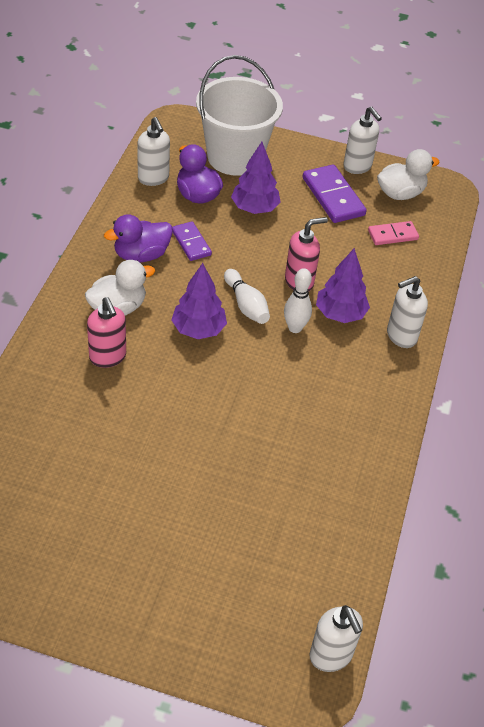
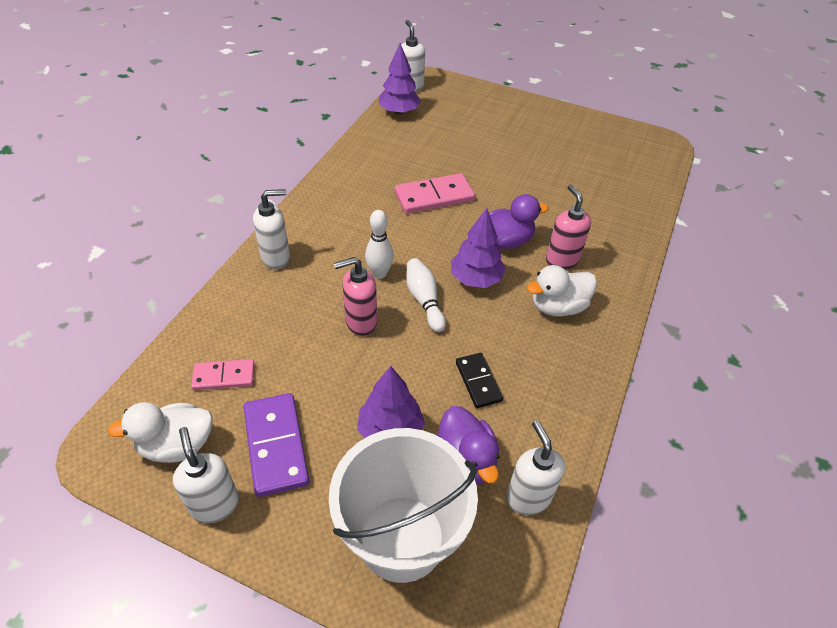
camera: 170 degrees left, 0 degrees up
purple duck [104,214,173,262] -> purple duck moved to [489,194,549,249]
purple domino [172,221,212,261] -> black domino [456,353,503,408]
purple tree [316,248,370,323] -> purple tree moved to [379,43,421,115]
none -> pink domino [395,173,475,214]

